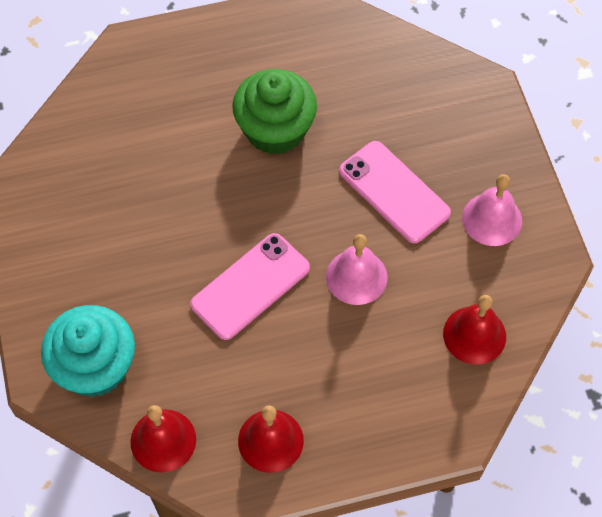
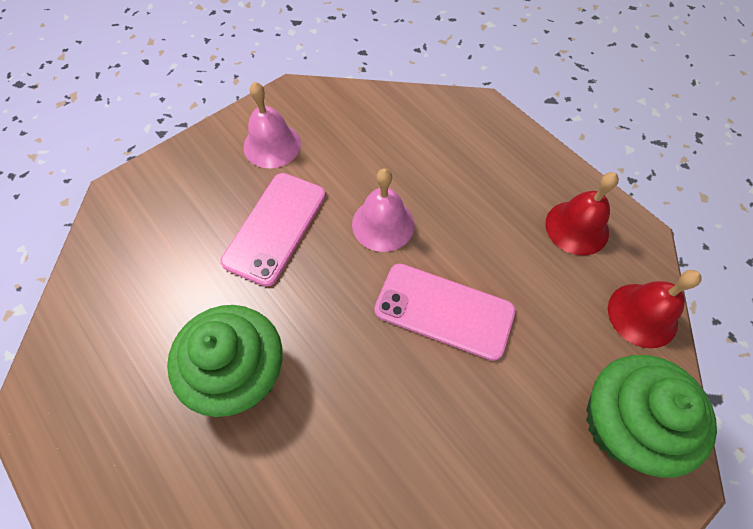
camera: 115 degrees left, 0 degrees up
turquoise cupcake [41,305,135,397] -> green cupcake [586,355,717,478]
red bell [443,295,506,365] -> none

